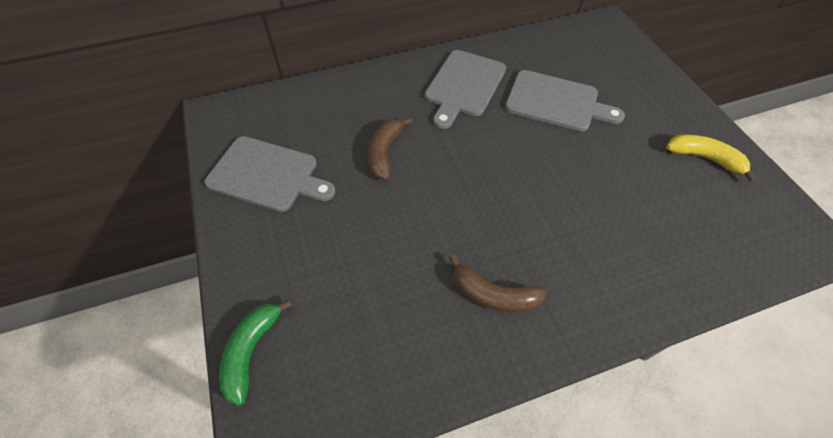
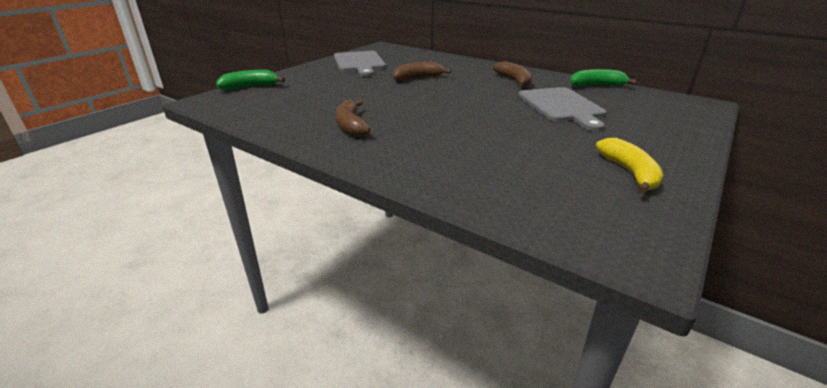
camera: 55 degrees right, 25 degrees down
grey cutting board [425,50,506,129] -> brown banana [493,61,532,87]
none -> green banana [570,69,637,87]

